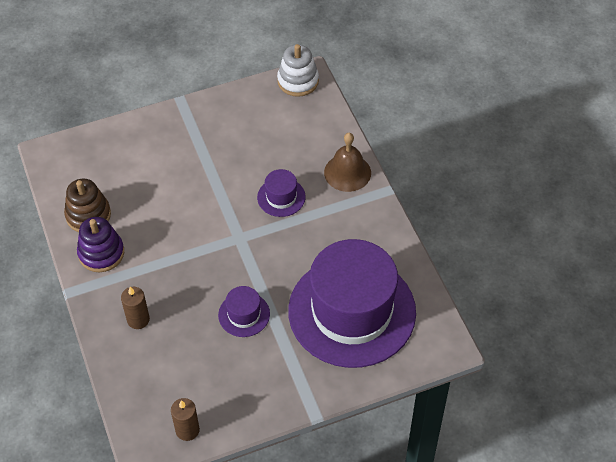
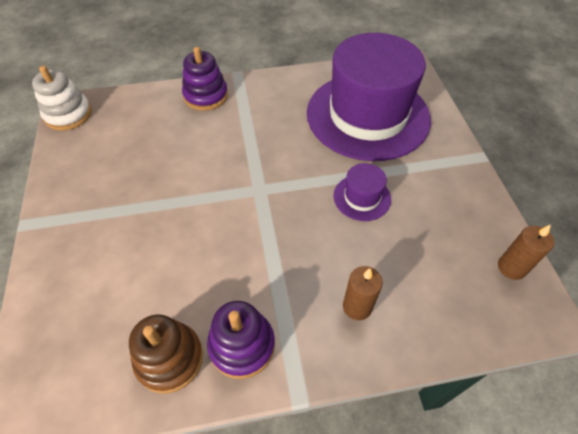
camera: 80 degrees left, 0 degrees up
purple hat [257,169,306,217] -> none
brown bell [324,133,371,192] -> purple stacking toy [182,47,228,111]

